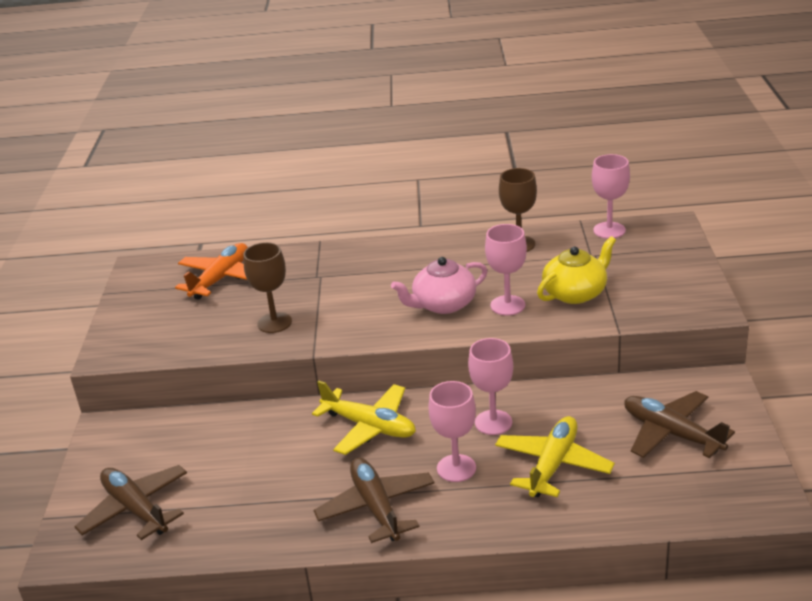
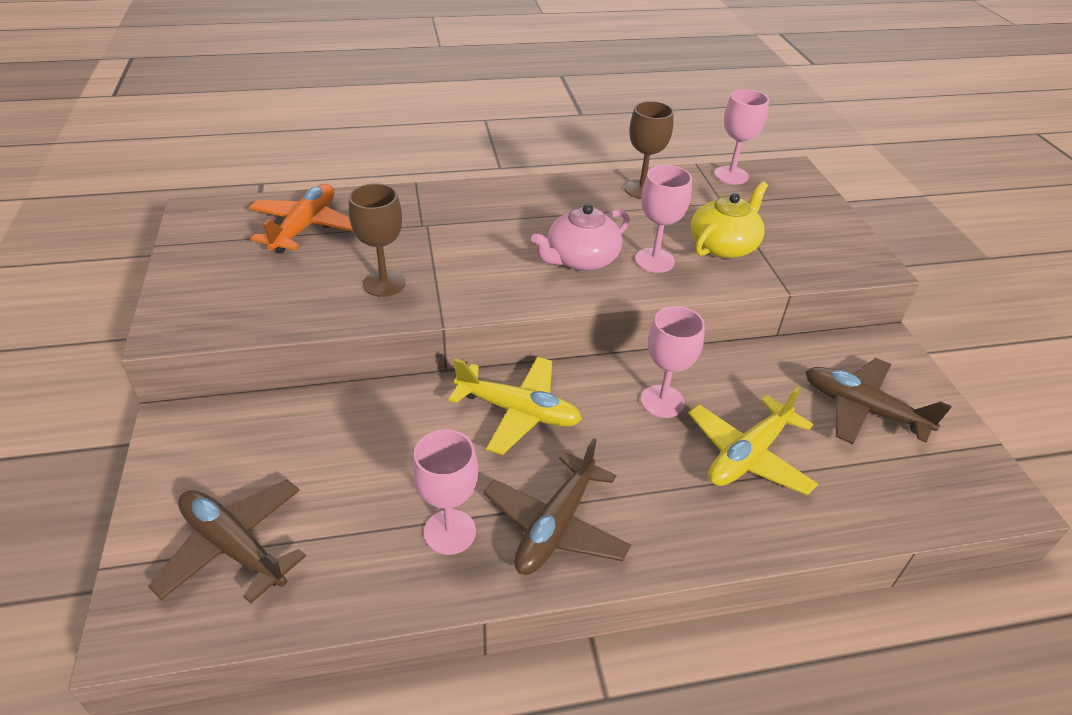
camera: 15 degrees left, 10 degrees up
brown plane [314,458,434,543] -> brown plane turned 120 degrees counterclockwise [484,438,631,575]
pink goblet [428,381,476,482] -> pink goblet moved to [412,429,478,555]
yellow plane [495,416,615,498] -> yellow plane turned 150 degrees counterclockwise [688,386,818,495]

